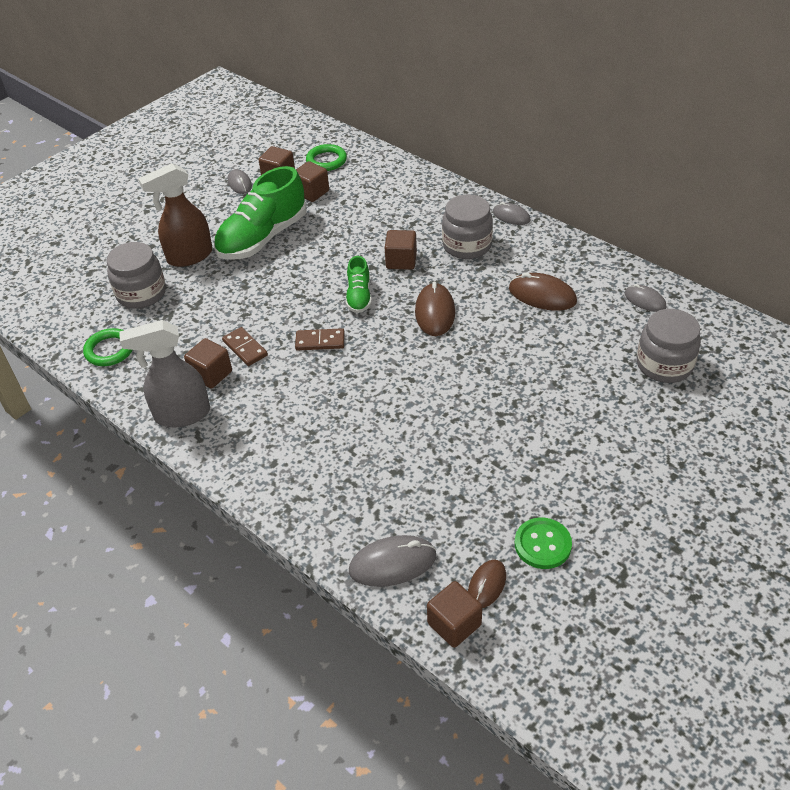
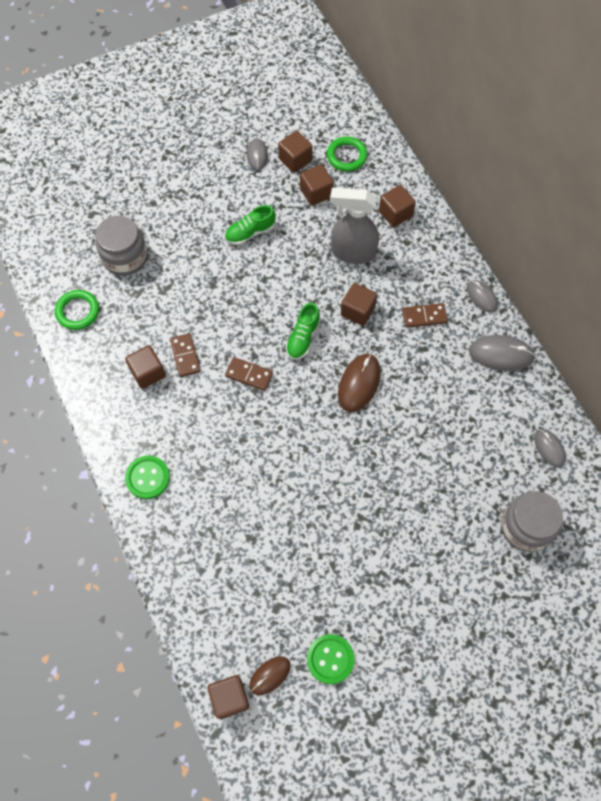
camera: 20 degrees right, 20 degrees up
grey spray bottle [119,320,210,427] -> grey spray bottle moved to [330,188,379,264]
brown spray bottle [138,163,213,267] -> none
green shoe [214,166,307,260] -> green shoe [225,205,276,245], size x0.50
grey mouse [349,535,436,587] -> grey mouse moved to [469,335,536,371]
grey jar [442,194,493,259] -> brown domino [402,303,448,328]
brown mouse [509,273,577,311] -> none
none -> green button [125,456,170,499]
none -> brown cube [379,185,416,227]

